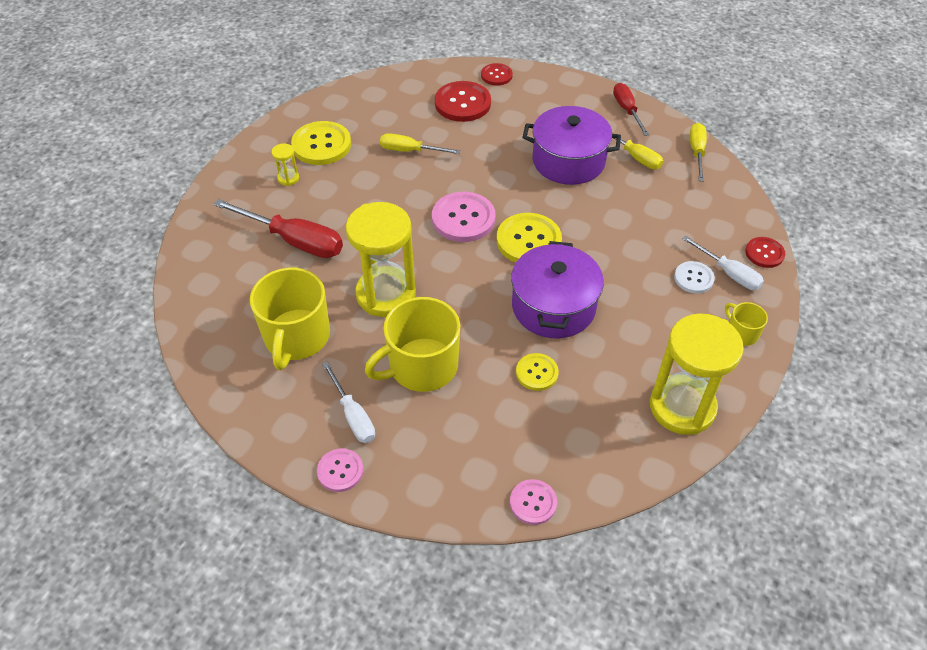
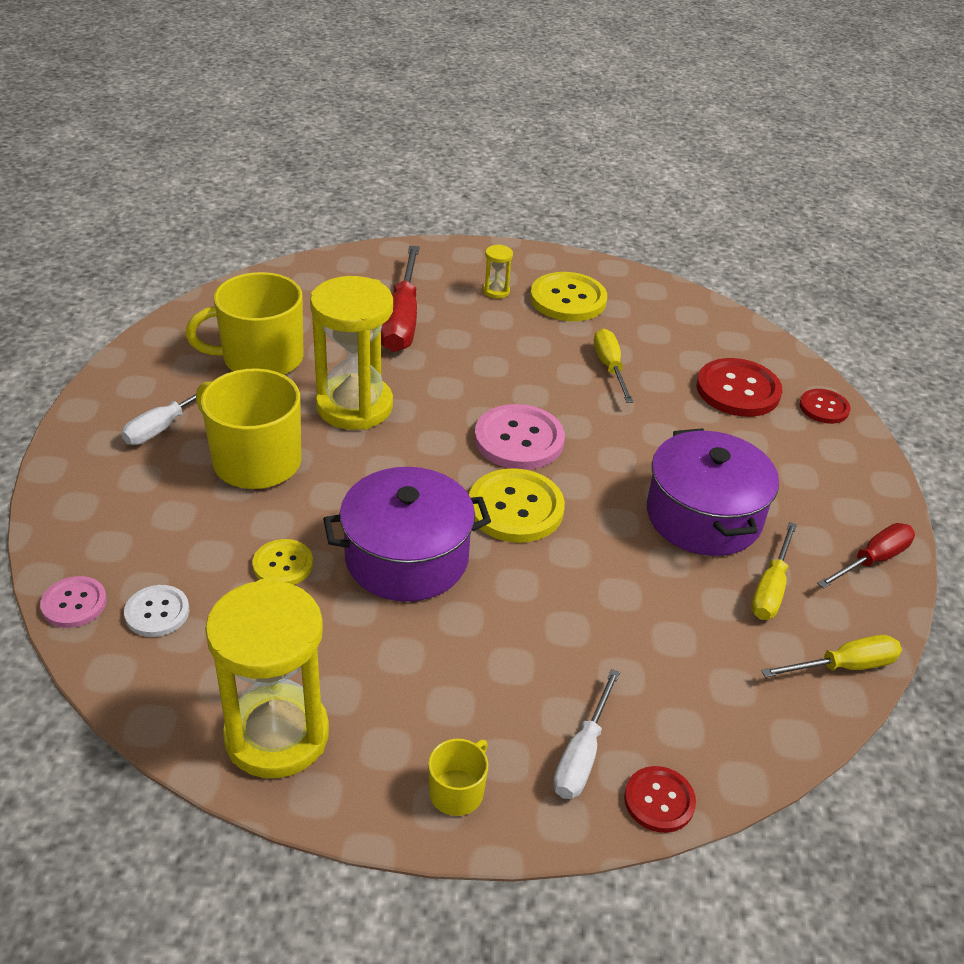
camera: 65 degrees right, 10 degrees down
pink button [317,448,363,492] -> none
white button [674,261,715,294] -> white button moved to [124,585,189,637]

